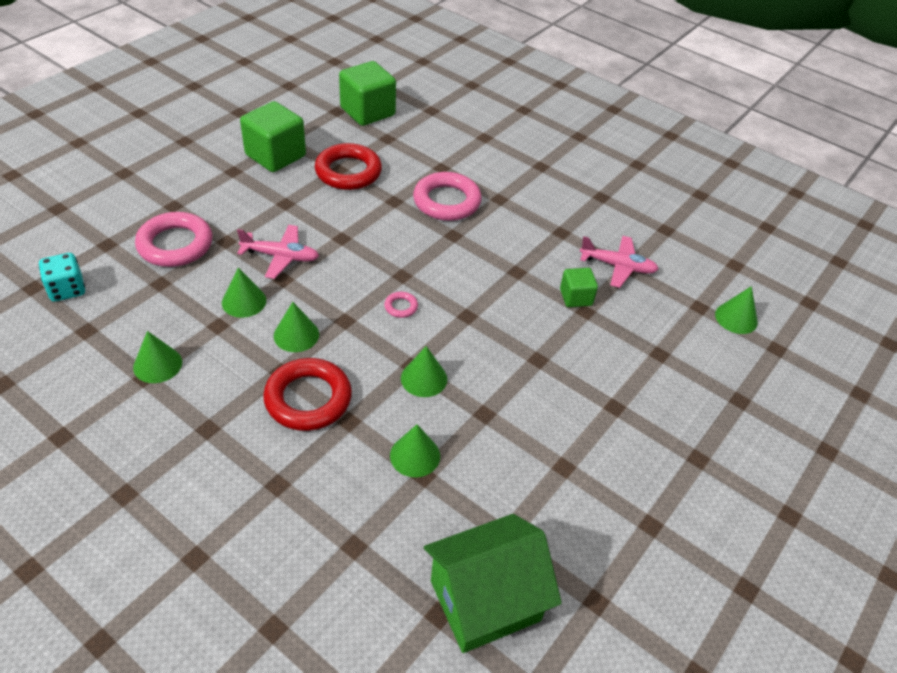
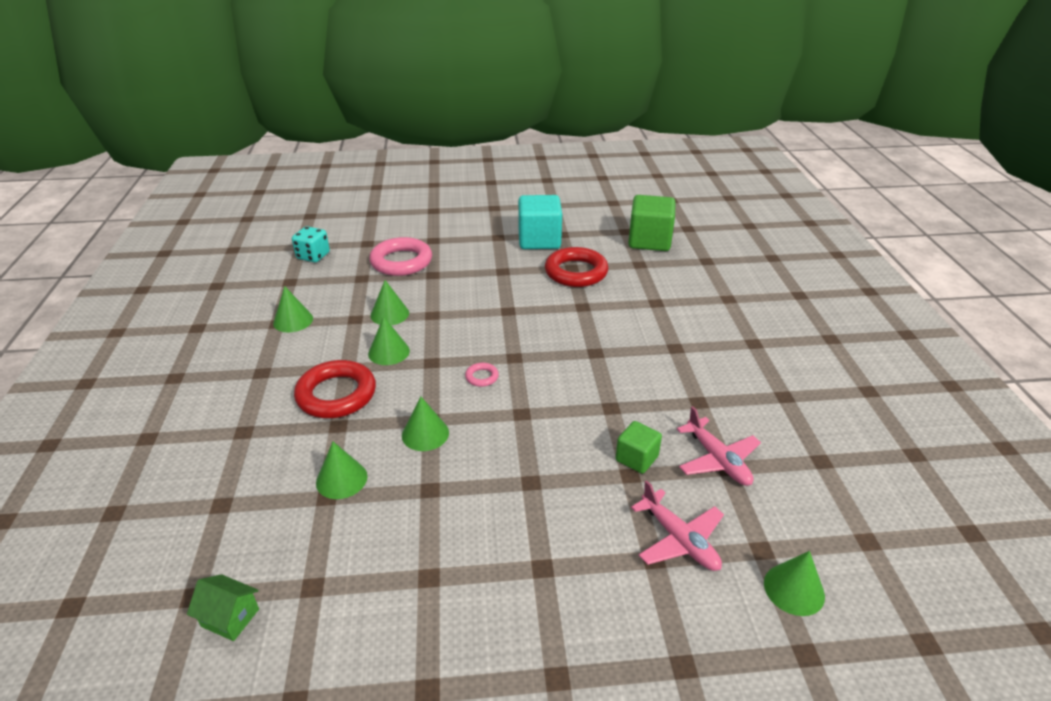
camera: 50 degrees right, 10 degrees down
pink plane [237,225,319,279] -> pink plane moved to [631,480,724,571]
green cube [240,101,306,172] -> turquoise cube [518,195,562,249]
pink ring [413,172,482,221] -> none
green house [424,514,562,653] -> green house [187,574,259,641], size x0.45

